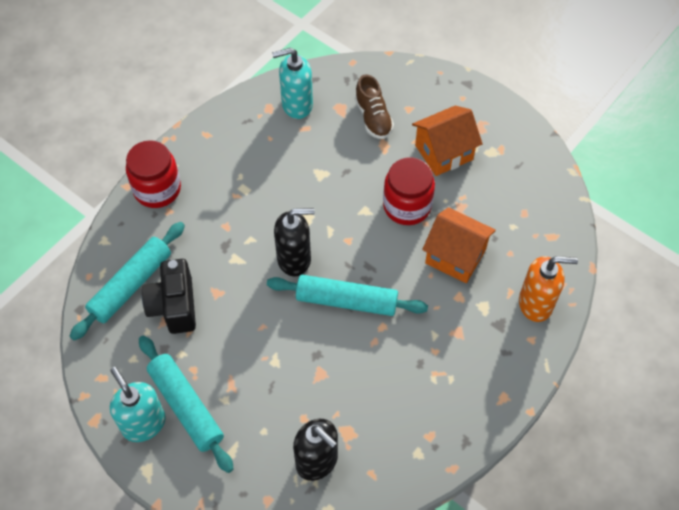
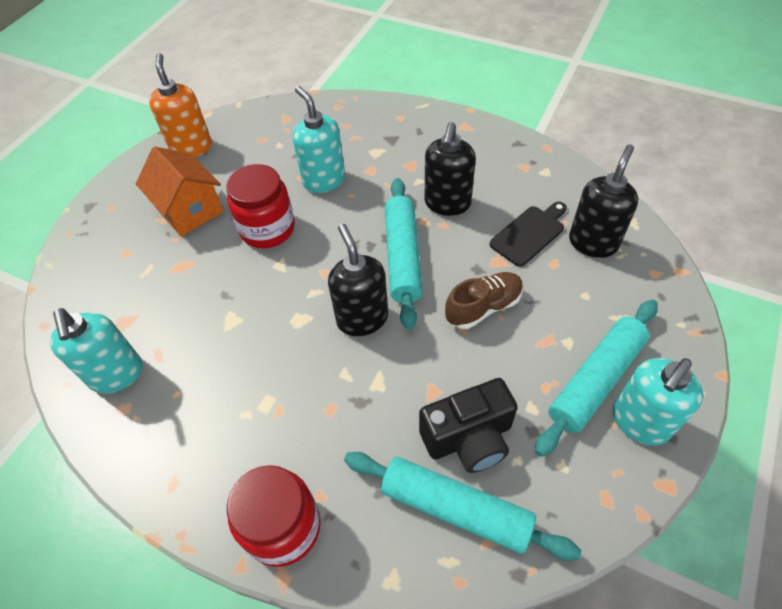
camera: 100 degrees left, 5 degrees down
brown shoe [355,74,394,139] -> brown shoe moved to [445,272,523,329]
orange house [422,207,496,283] -> turquoise soap dispenser [293,86,345,193]
orange soap dispenser [519,256,578,322] -> orange soap dispenser moved to [149,53,212,157]
none -> black soap dispenser [425,122,476,216]
none -> black cutting board [489,202,567,267]

